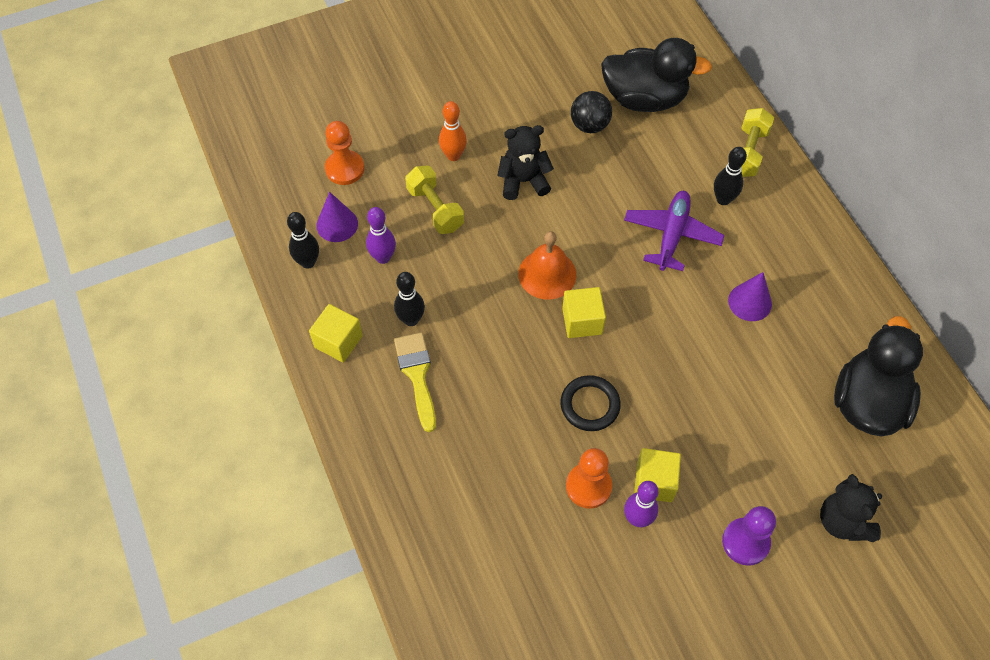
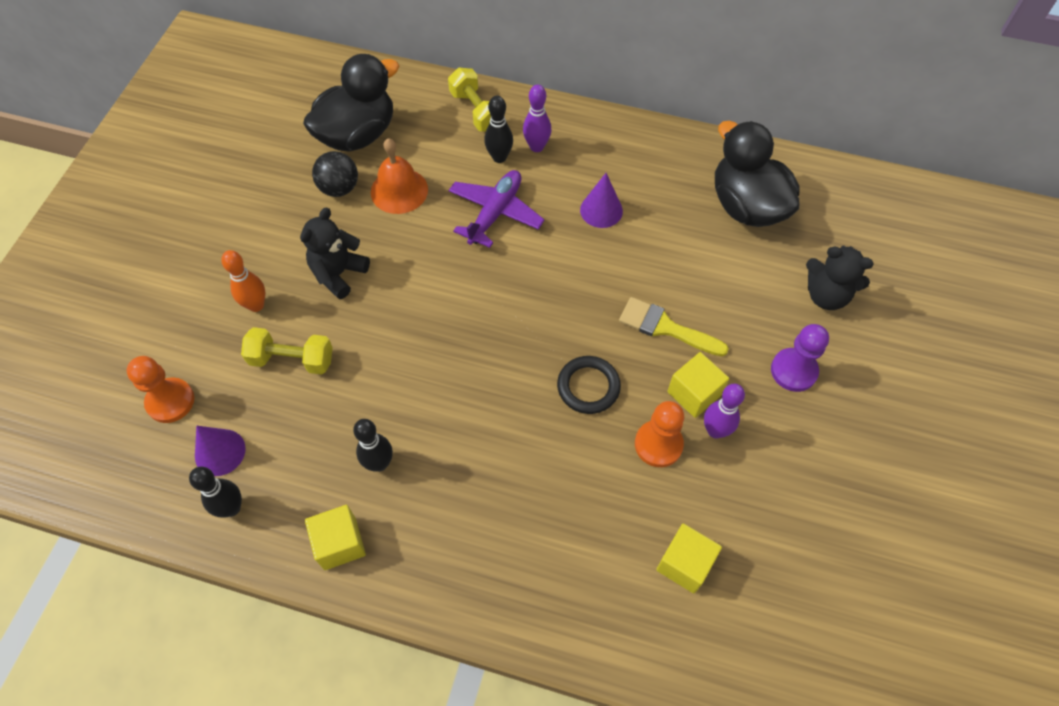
camera: 50 degrees left, 0 degrees up
purple bowling pin [366,207,396,264] -> purple bowling pin moved to [523,85,551,152]
yellow brush [394,333,436,432] -> yellow brush moved to [619,297,729,356]
orange bell [518,231,576,300] -> orange bell moved to [371,138,428,214]
yellow cube [562,287,606,338] -> yellow cube moved to [656,524,722,593]
purple plane [624,191,724,271] -> purple plane turned 60 degrees clockwise [449,170,545,248]

